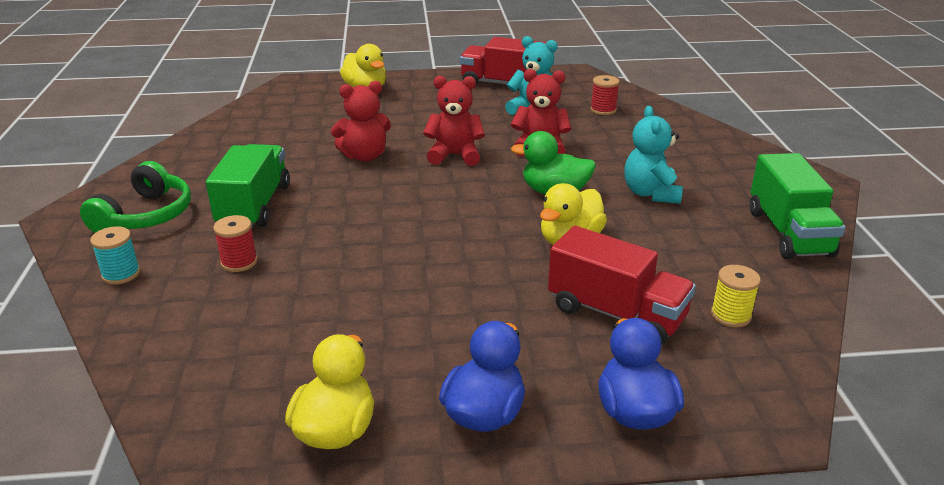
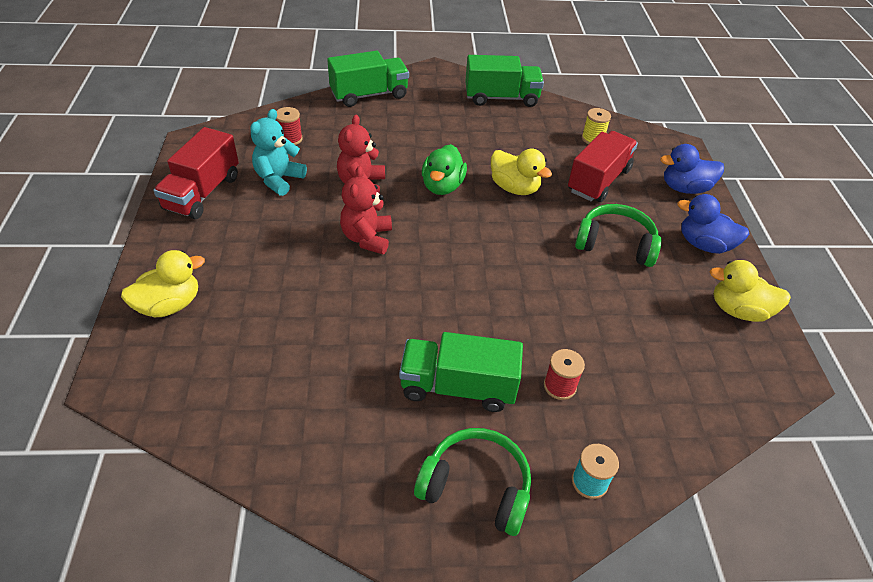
camera: 90 degrees left, 15 degrees up
red teddy bear [331,81,391,162] -> none
turquoise teddy bear [624,106,683,204] -> none
none -> green truck [327,51,409,107]
none -> green headphones [575,204,662,267]

